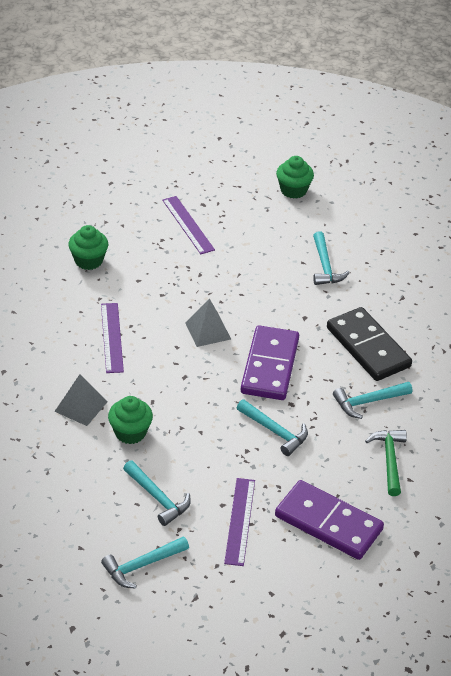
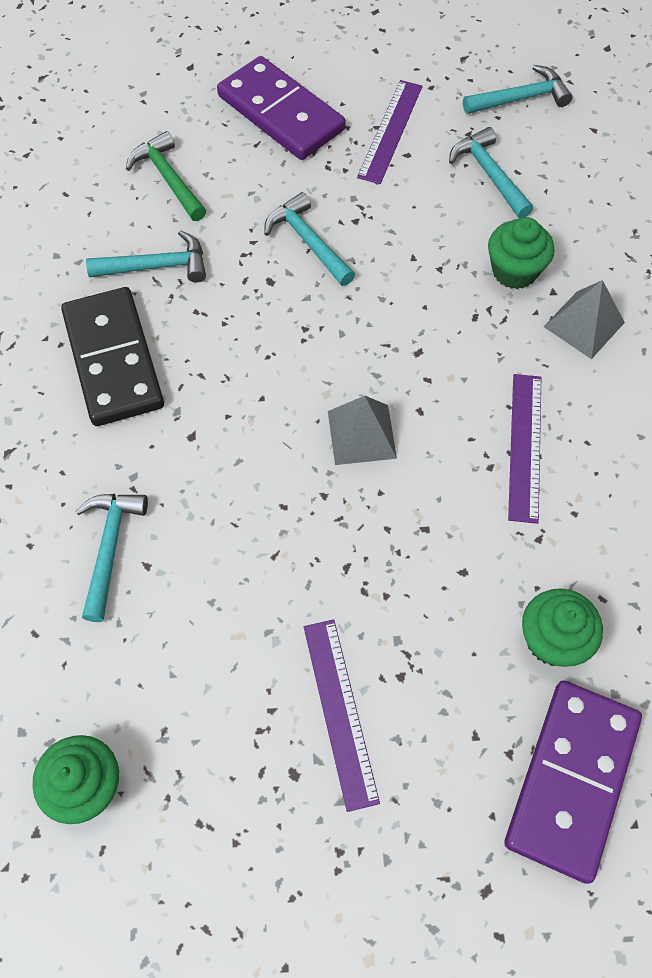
camera: 165 degrees left, 20 degrees up
purple domino [241,325,299,400] -> purple domino moved to [504,681,642,884]
green hammer [365,430,407,496] -> green hammer turned 135 degrees clockwise [126,131,206,221]

